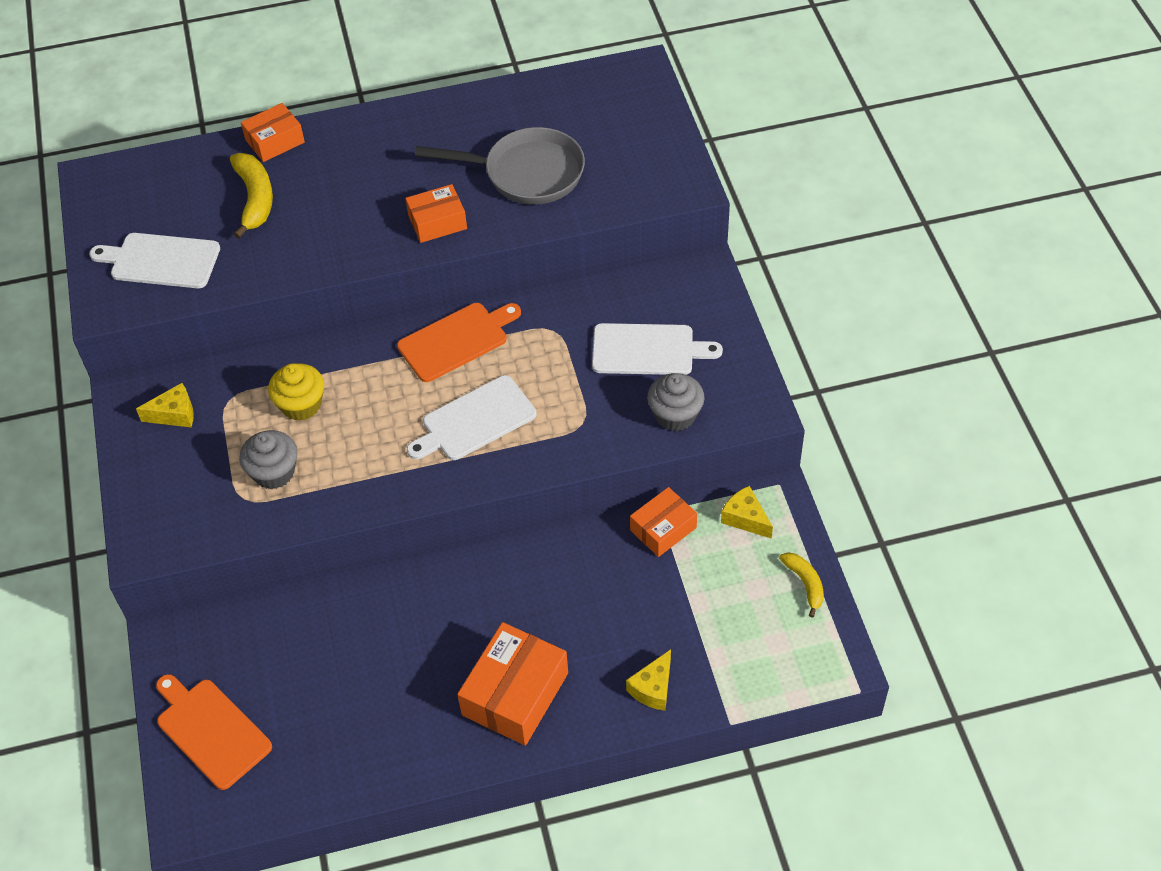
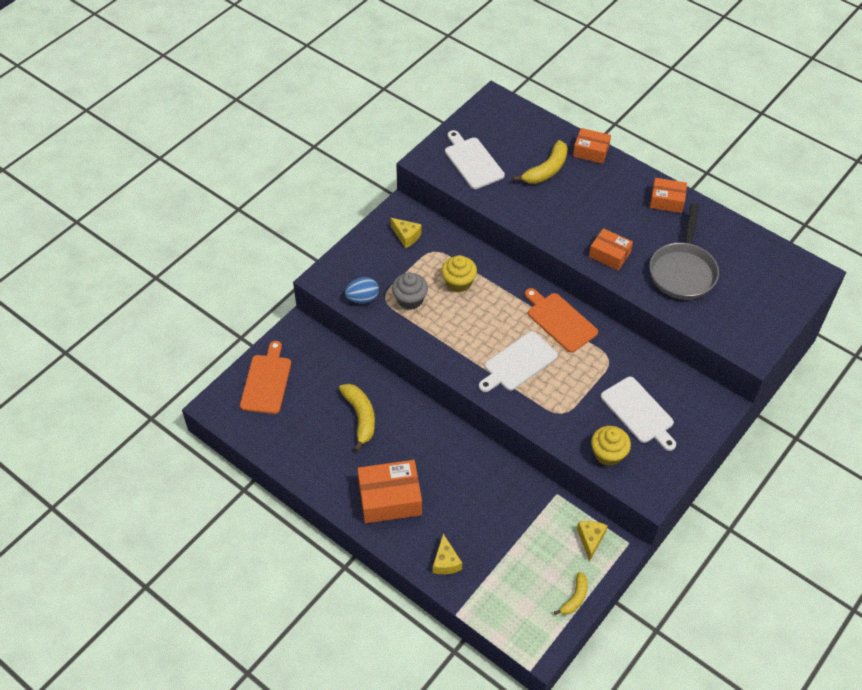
camera: 50 degrees right, 0 degrees up
orange cutting board [397,303,521,382] -> orange cutting board turned 150 degrees counterclockwise [525,288,598,353]
white cutting board [407,375,537,460] -> white cutting board turned 60 degrees counterclockwise [479,331,558,392]
grey pan [415,127,585,205] -> grey pan turned 45 degrees clockwise [650,204,719,300]
yellow cheese [626,649,671,711] -> yellow cheese turned 90 degrees counterclockwise [433,534,462,574]
orange box [630,487,697,557] -> orange box moved to [650,178,687,213]
grey cupcake [647,373,705,431] -> yellow cupcake [591,426,631,466]
none -> yellow banana [339,384,375,452]
none -> blue egg [345,277,379,304]

